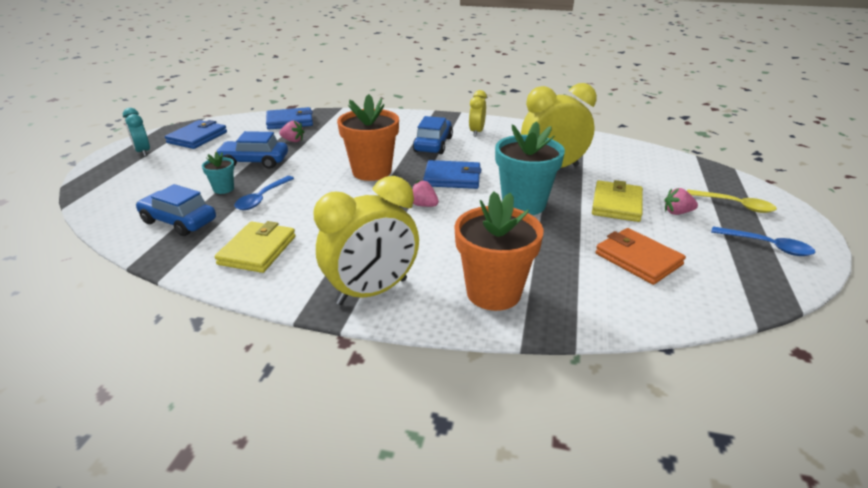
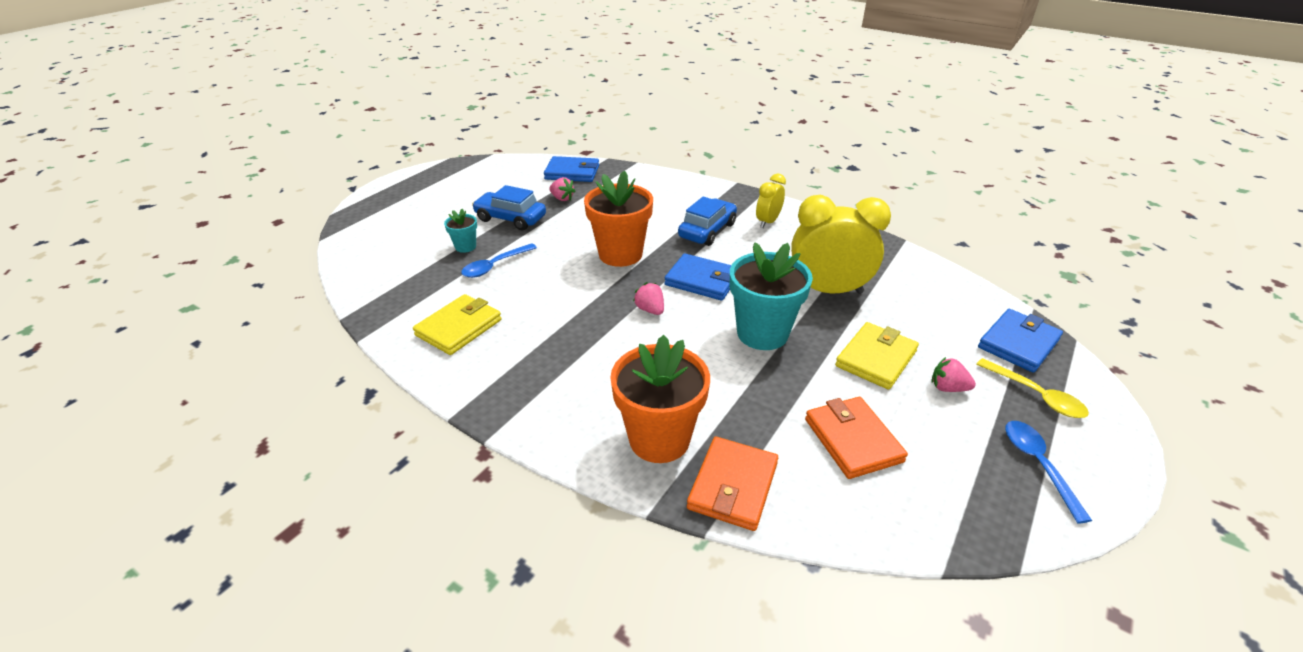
camera: 20 degrees right, 5 degrees up
turquoise clock [123,108,150,157] -> none
blue car [136,184,216,236] -> none
blue wallet [165,120,227,149] -> blue wallet moved to [978,309,1063,373]
yellow clock [314,176,419,305] -> none
blue spoon [711,226,815,256] -> blue spoon turned 150 degrees counterclockwise [1005,421,1092,523]
none -> orange wallet [687,436,778,531]

